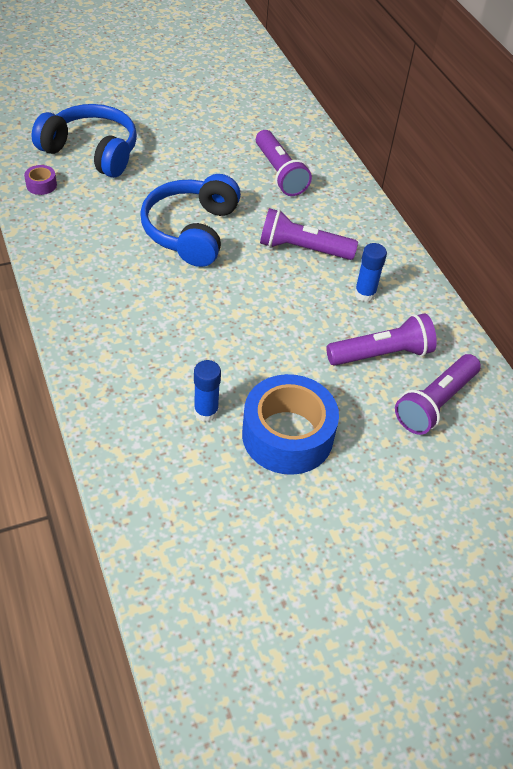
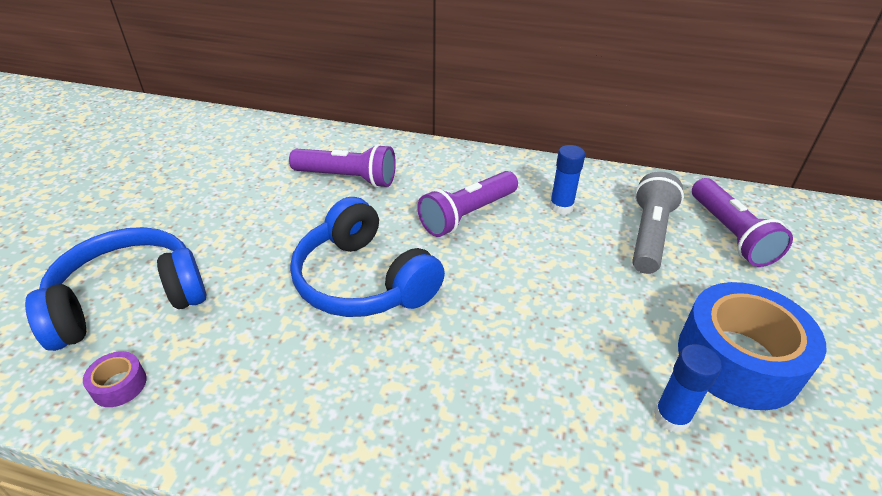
camera: 50 degrees left, 10 degrees down
purple flashlight [326,313,437,366] -> grey flashlight [632,171,684,274]

